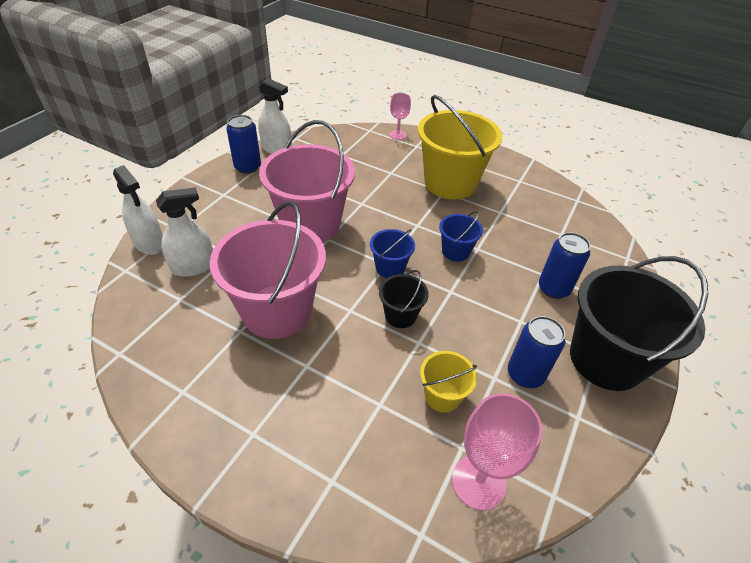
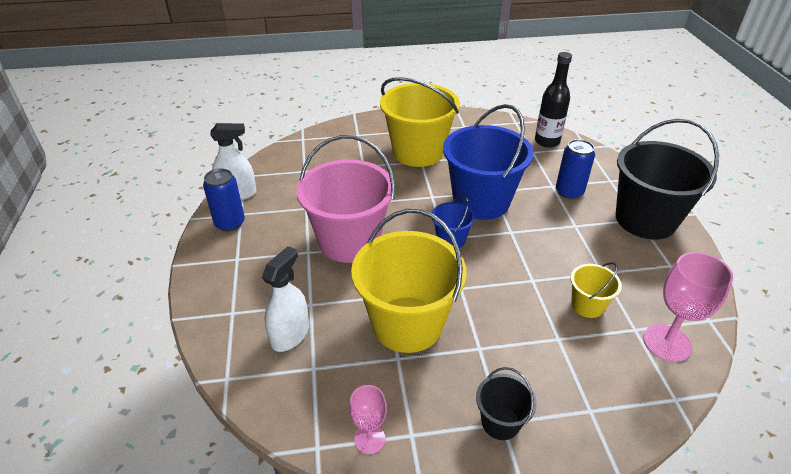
camera: 35 degrees left, 5 degrees down
white spray bottle [113,165,163,255] -> none
pink bucket [210,201,326,339] -> yellow bucket [351,209,467,353]
black bucket [379,270,429,328] -> black bucket moved to [476,367,537,440]
pink goblet [389,93,411,140] -> pink goblet moved to [349,385,387,454]
blue bucket [439,211,483,262] -> blue bucket [443,104,534,220], size x2.14
blue can [508,316,565,388] -> none
none -> black bottle [535,52,572,148]

